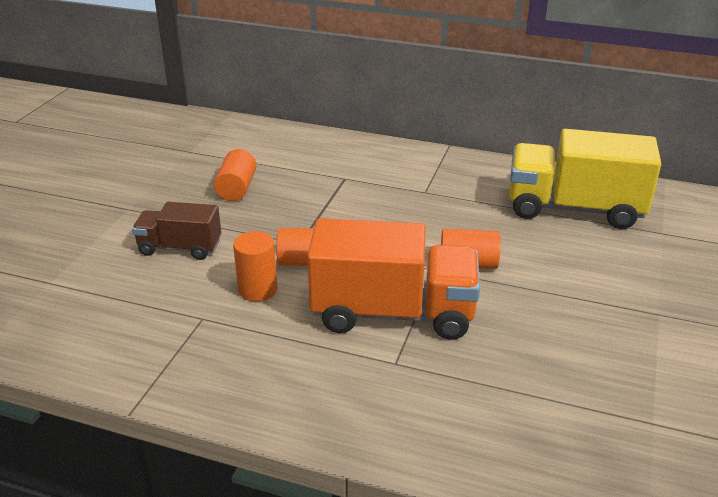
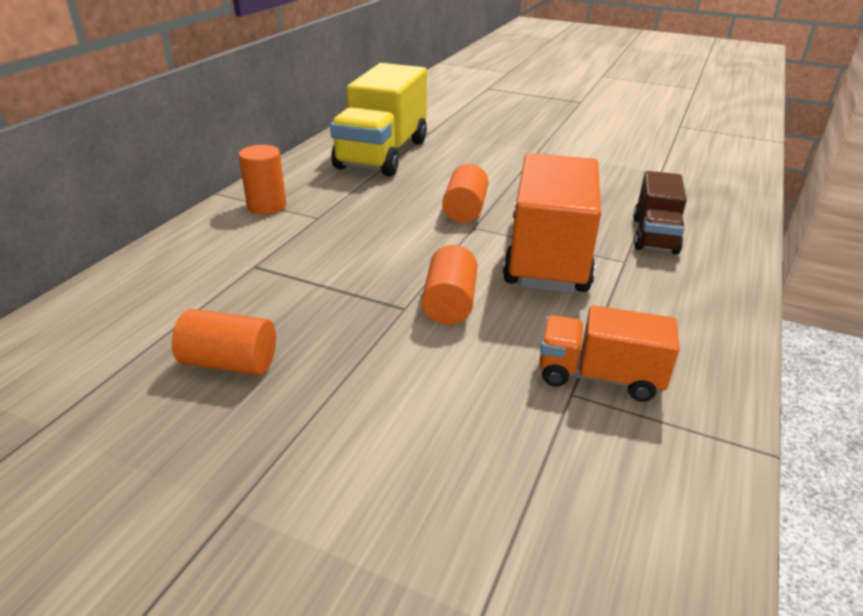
camera: 85 degrees left, 0 degrees up
brown truck [132,202,221,260] -> brown truck moved to [633,171,687,255]
orange cylinder [233,231,277,302] -> orange cylinder moved to [239,145,286,215]
none -> orange truck [539,305,680,402]

